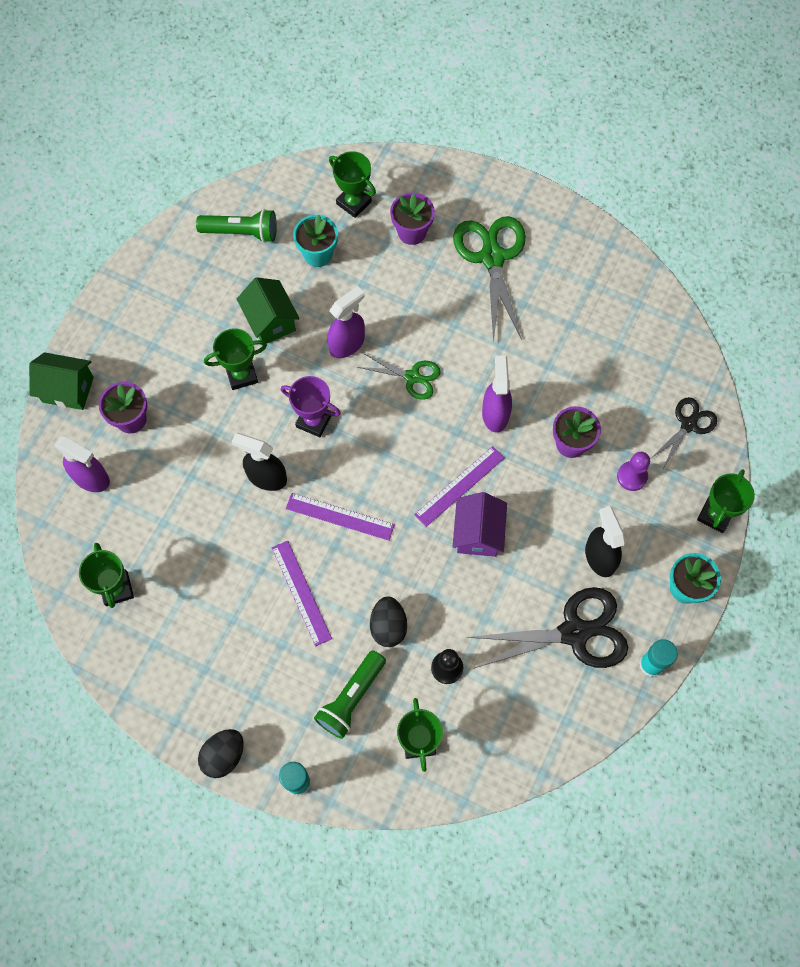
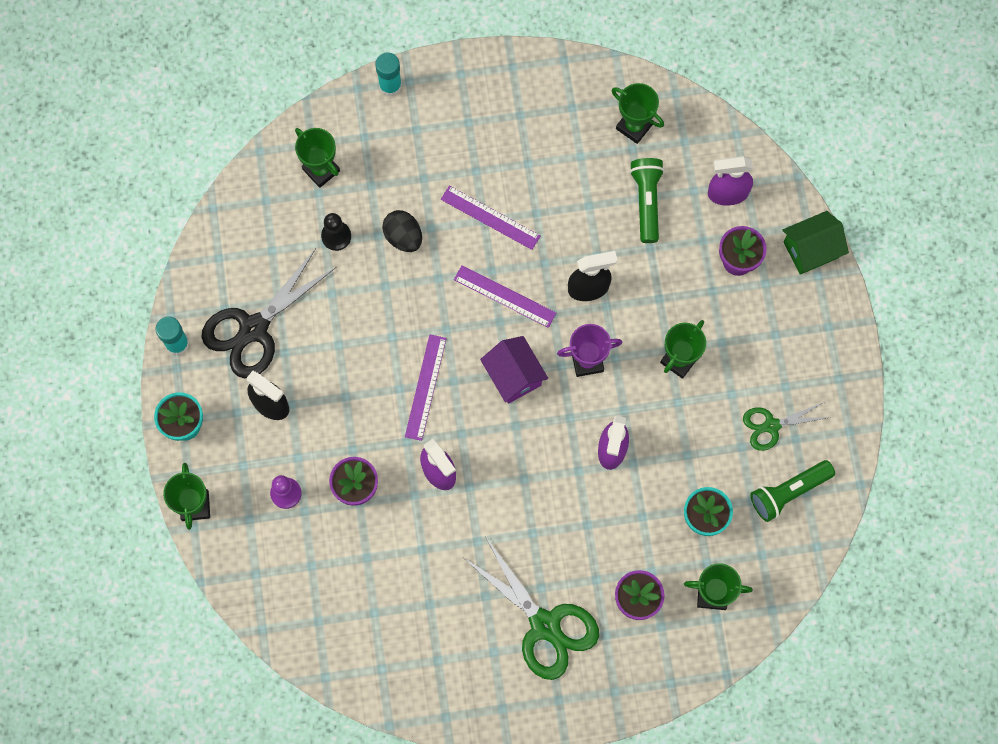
camera: 145 degrees right, 5 degrees up
black egg [198,729,244,778] -> none
green house [237,277,300,344] -> none
purple ruler [286,493,395,541] -> purple ruler turned 45 degrees clockwise [454,265,556,328]
green flashlight [314,650,386,739] -> green flashlight moved to [630,158,664,243]
green scissors [357,353,441,400] -> green scissors moved to [743,402,830,451]
purple house [453,492,507,557] -> purple house moved to [480,336,548,404]
black scissors [650,397,717,469] -> none

